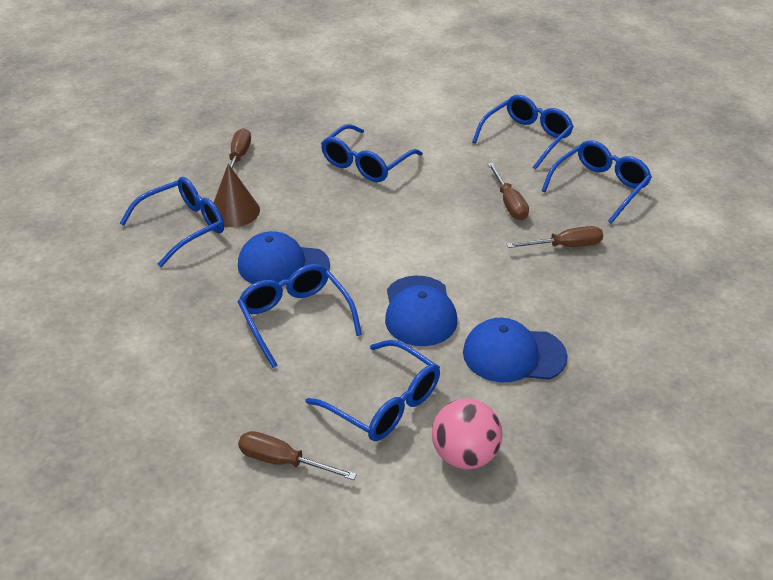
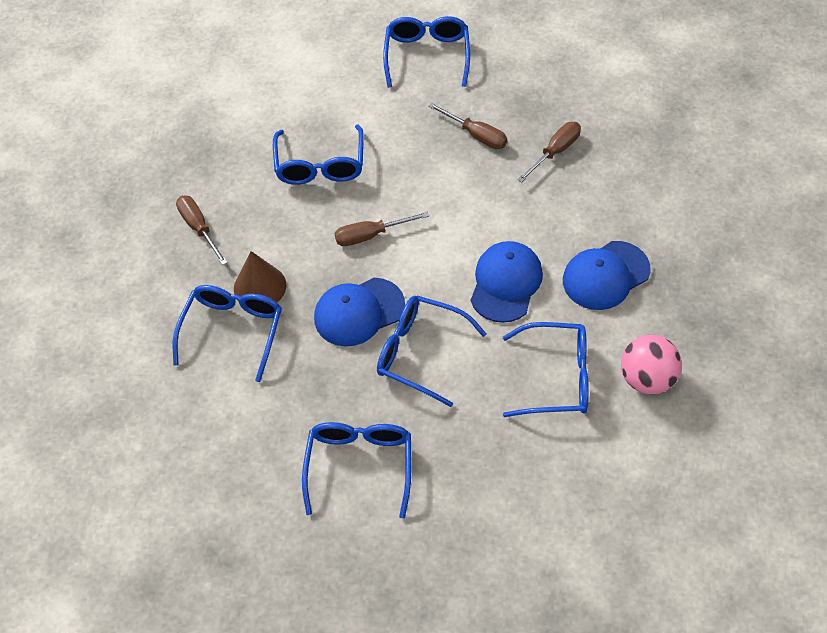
camera: 35 degrees left, 15 degrees up
brown screwdriver [238,431,357,480] -> brown screwdriver moved to [334,212,429,246]
blue cap [385,276,457,346] -> blue cap turned 120 degrees counterclockwise [471,241,543,323]
blue glasses [541,140,652,224] -> blue glasses moved to [302,422,411,519]

